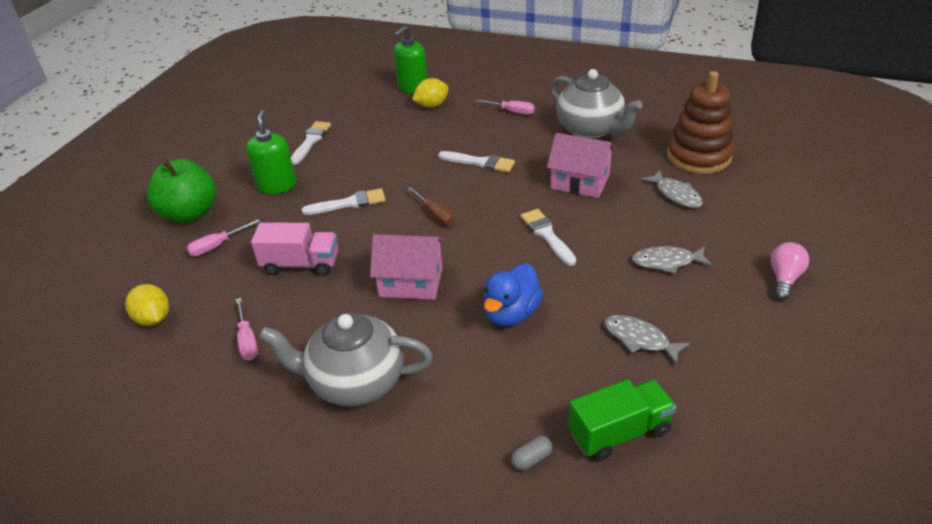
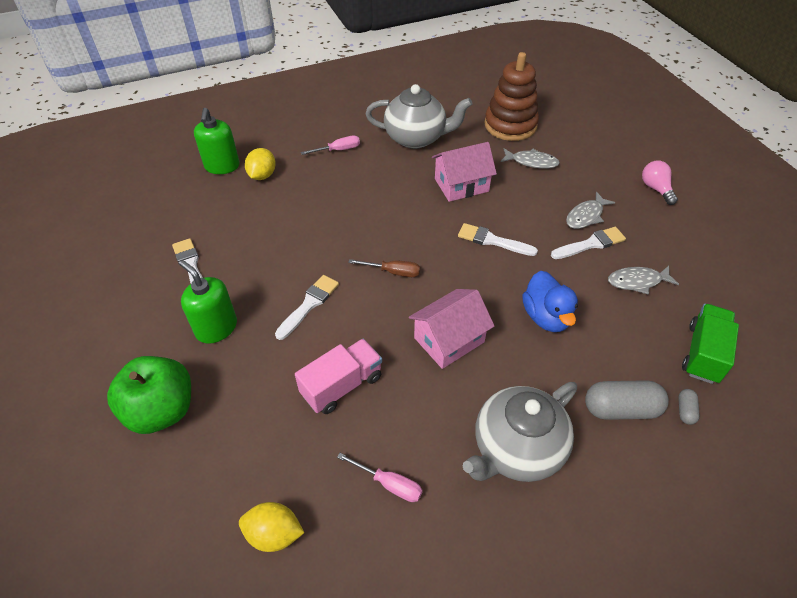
camera: 45 degrees left, 10 degrees up
pink screwdriver [187,219,260,256] -> none
white brush [438,151,515,172] -> white brush moved to [551,227,626,259]
none -> grey capsule [585,380,669,420]

